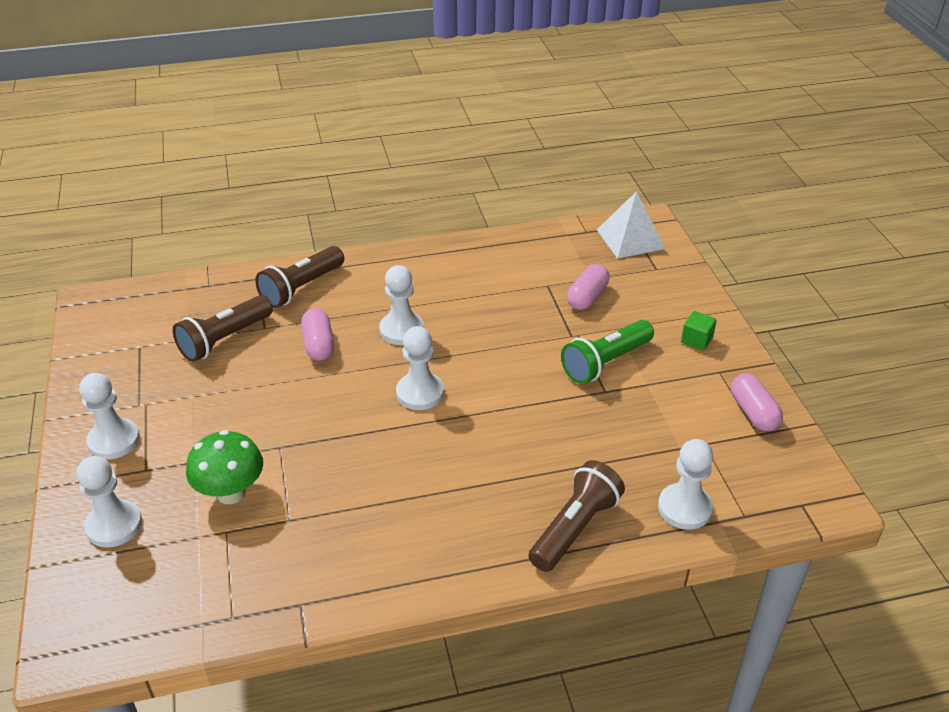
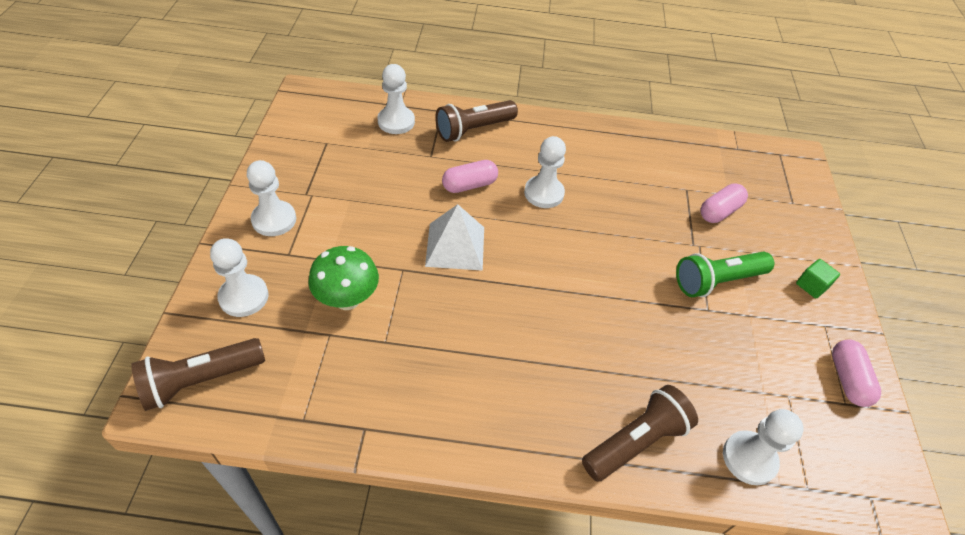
camera: 15 degrees right, 10 degrees up
brown flashlight [173,295,273,362] -> brown flashlight moved to [131,338,265,411]
pink capsule [301,308,334,361] -> pink capsule turned 60 degrees clockwise [442,160,498,193]
white pawn [396,326,444,410] -> white pawn moved to [377,64,415,134]
white pyramid [597,191,665,259] -> white pyramid moved to [425,204,484,271]

